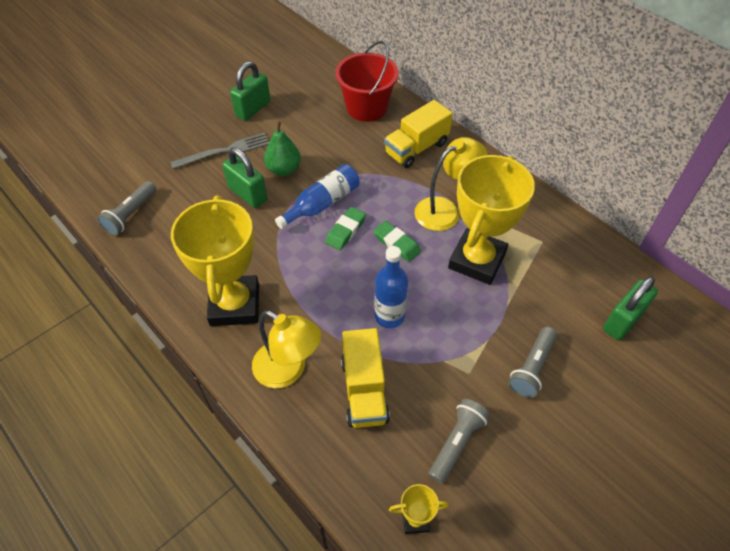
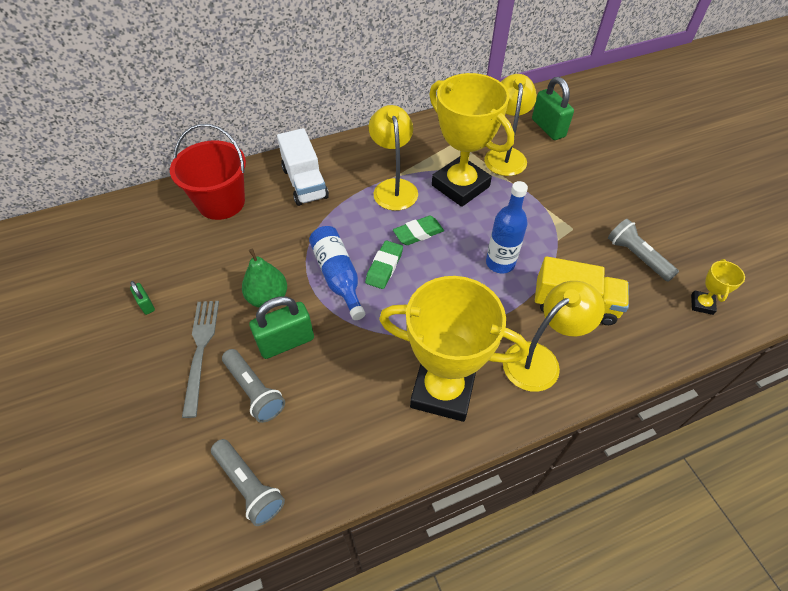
camera: 70 degrees left, 0 degrees up
green padlock [230,61,270,121] -> green padlock [130,281,155,315], size x0.50
green eraser [325,207,366,250] -> green eraser turned 60 degrees clockwise [365,241,403,289]
yellow truck [384,100,453,168] -> white truck [277,128,329,206]
grey flashlight [508,327,557,398] -> grey flashlight moved to [222,349,285,423]
none -> yellow lamp [484,74,537,176]

